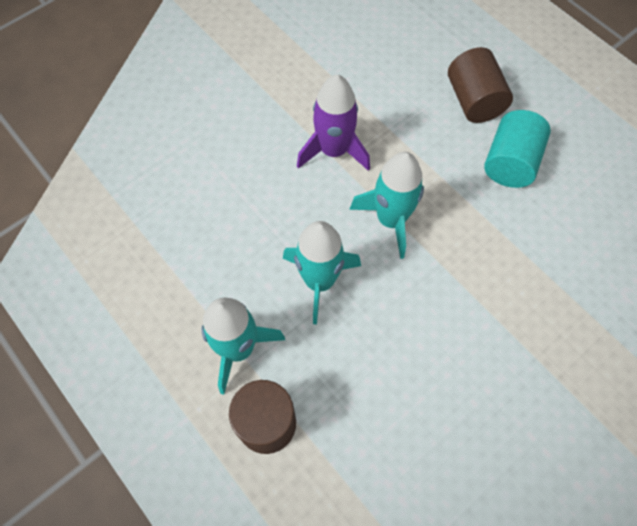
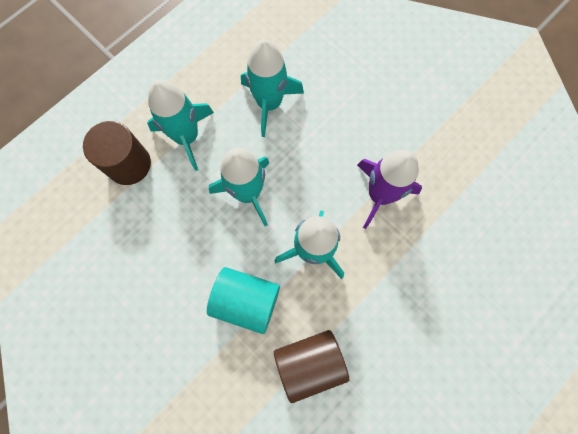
camera: 85 degrees right, 10 degrees up
brown cylinder [448,47,513,123] -> brown cylinder moved to [274,330,349,403]
turquoise cylinder [484,110,551,188] -> turquoise cylinder moved to [207,267,280,334]
none -> turquoise rocket [241,39,304,137]

